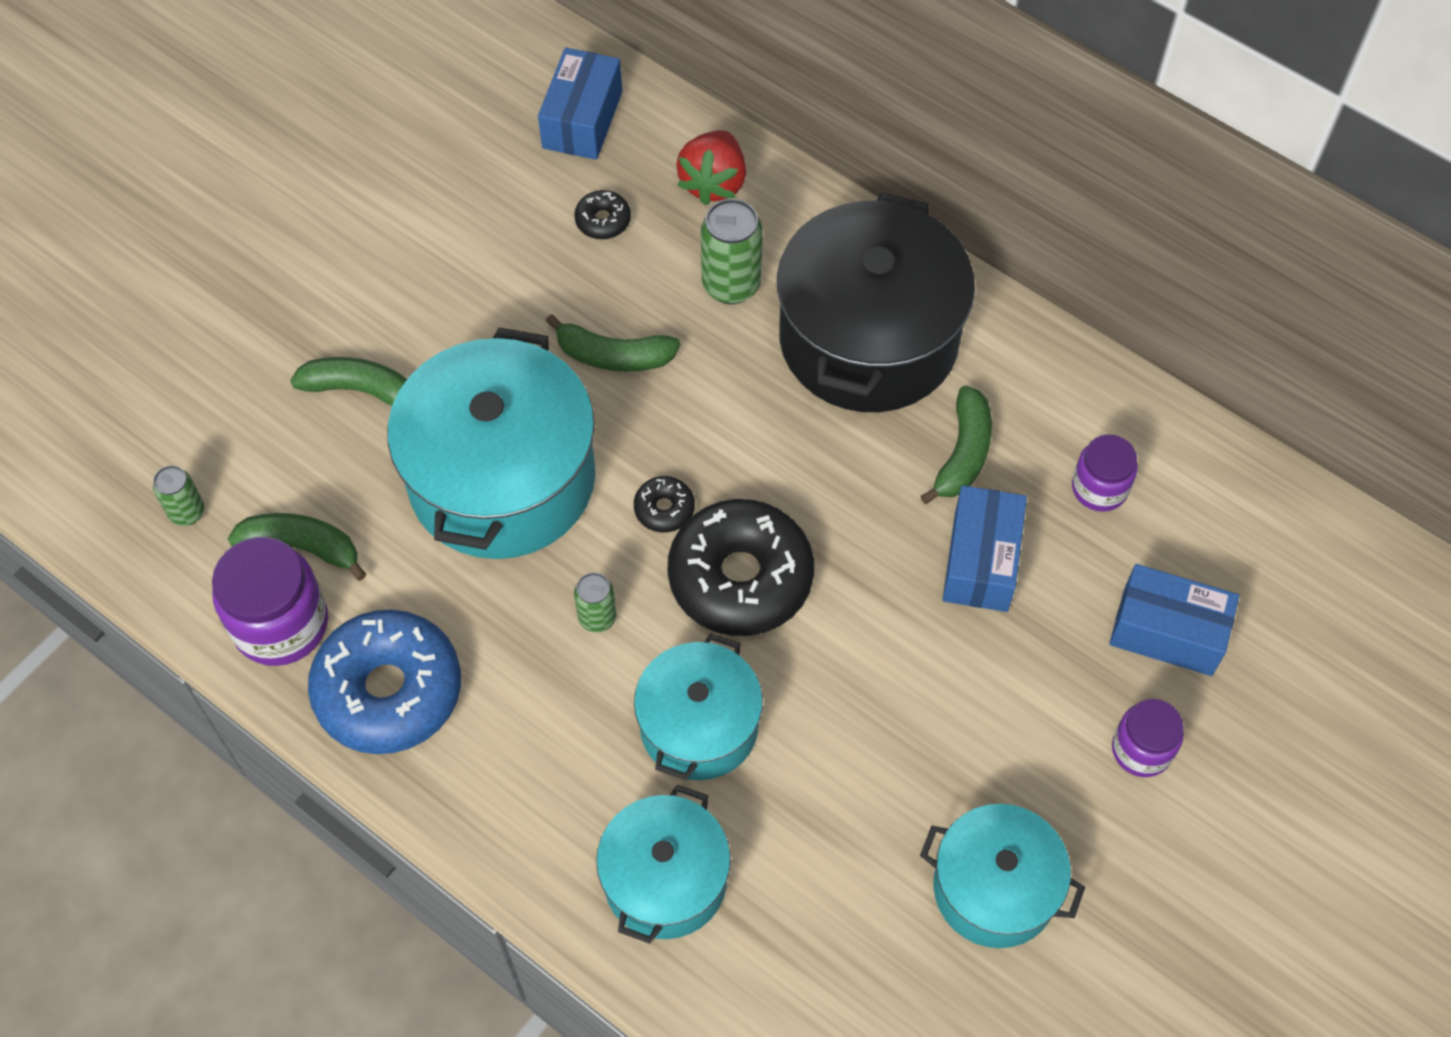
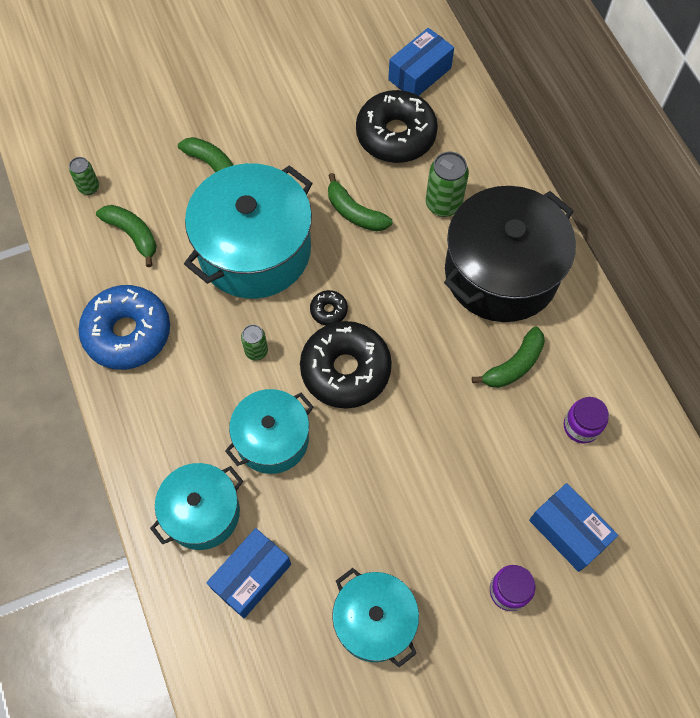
camera: 30 degrees right, 5 degrees up
purple jar [212,537,328,666] -> none
black donut [574,190,631,239] -> black donut [356,90,438,163], size x2.33
red strawberry [676,130,746,205] -> none
blue box [943,485,1027,612] -> blue box moved to [207,528,291,618]

